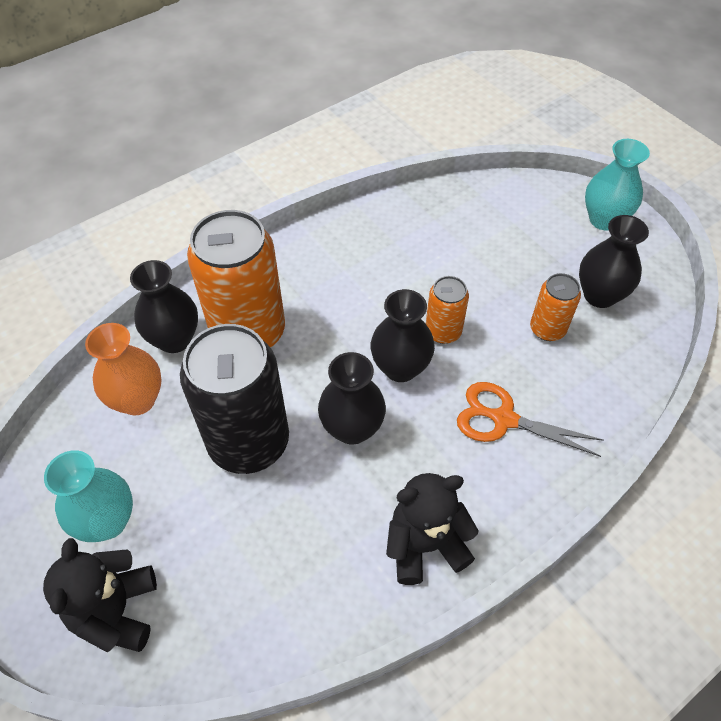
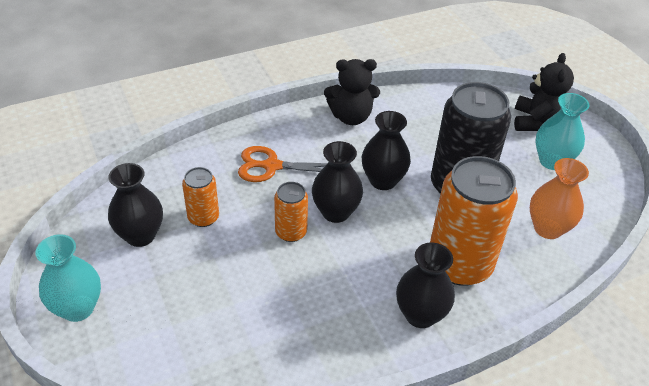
camera: 170 degrees left, 10 degrees down
black vase [130,260,198,353] -> black vase moved to [396,243,455,328]
orange scissors [457,382,604,457] -> orange scissors turned 150 degrees clockwise [238,146,327,182]

